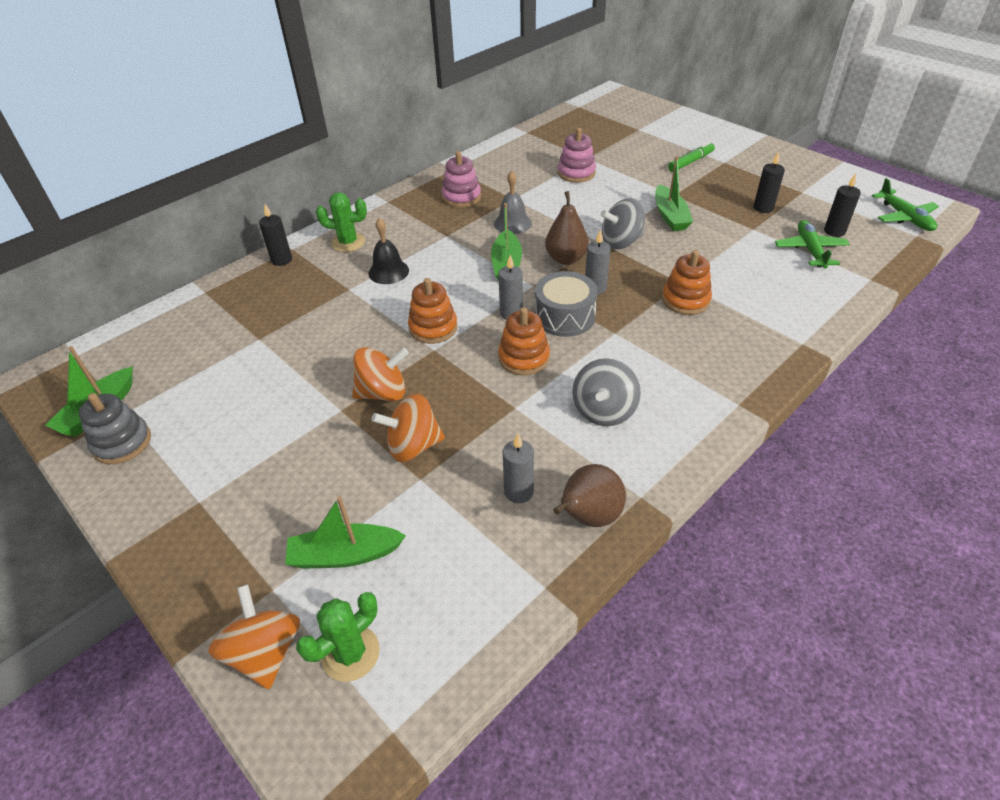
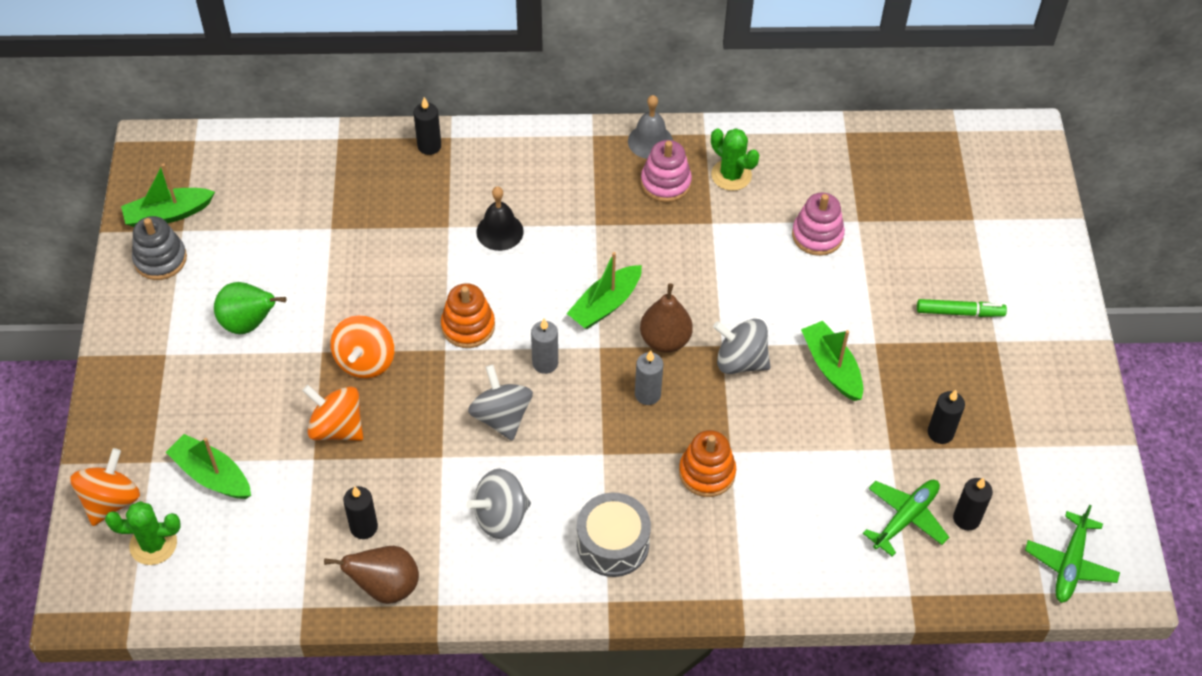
camera: 40 degrees right, 10 degrees up
green cactus [316,192,367,252] -> green cactus moved to [711,128,760,191]
orange spinning top [352,347,409,401] -> orange spinning top turned 75 degrees clockwise [330,316,394,378]
grey bell [494,171,532,234] -> grey bell moved to [628,95,673,159]
orange stacking toy [498,307,550,376] -> grey spinning top [468,365,533,441]
grey candle [503,433,534,503] -> black candle [343,486,378,539]
grey drum [535,271,598,337] -> grey drum moved to [577,493,651,577]
green boat [655,156,693,231] -> green boat turned 120 degrees clockwise [801,321,863,401]
none -> green pear [214,282,287,334]

